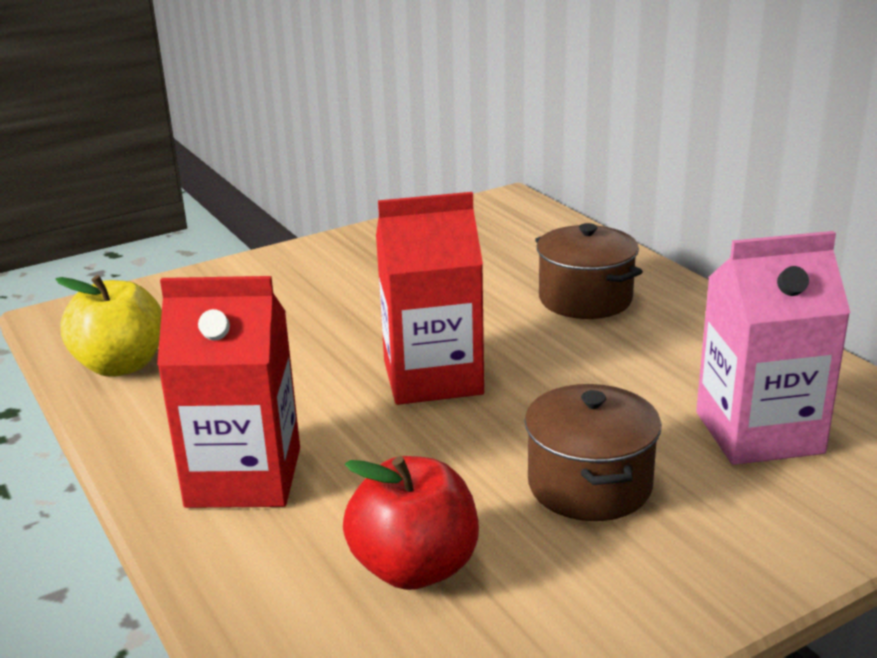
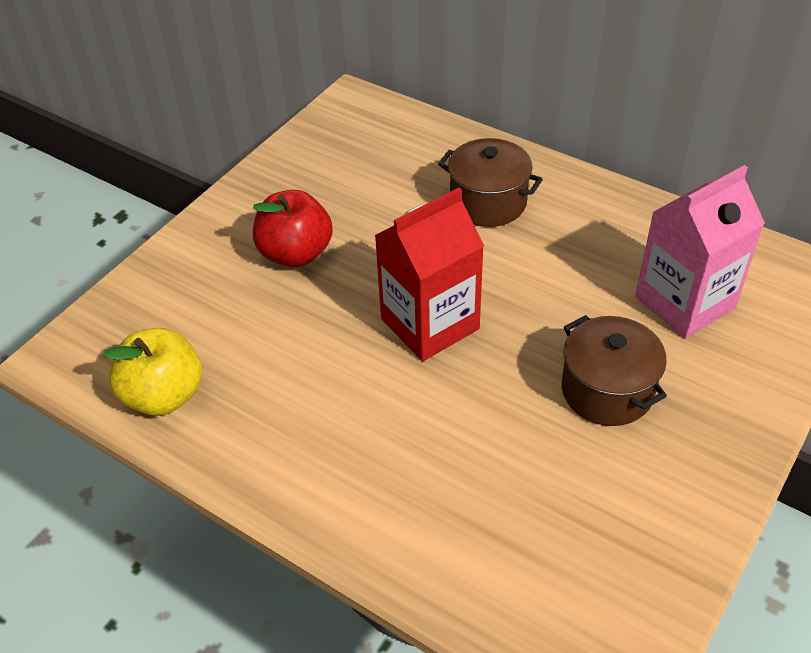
camera: 25 degrees left, 20 degrees up
red carton [157,276,300,508] -> none
red apple [343,456,479,590] -> red apple moved to [253,190,333,267]

